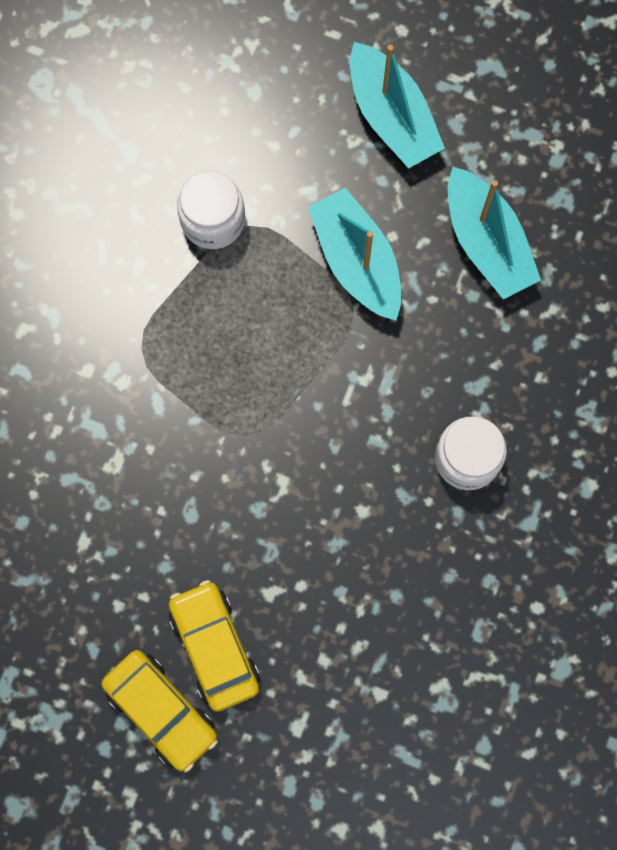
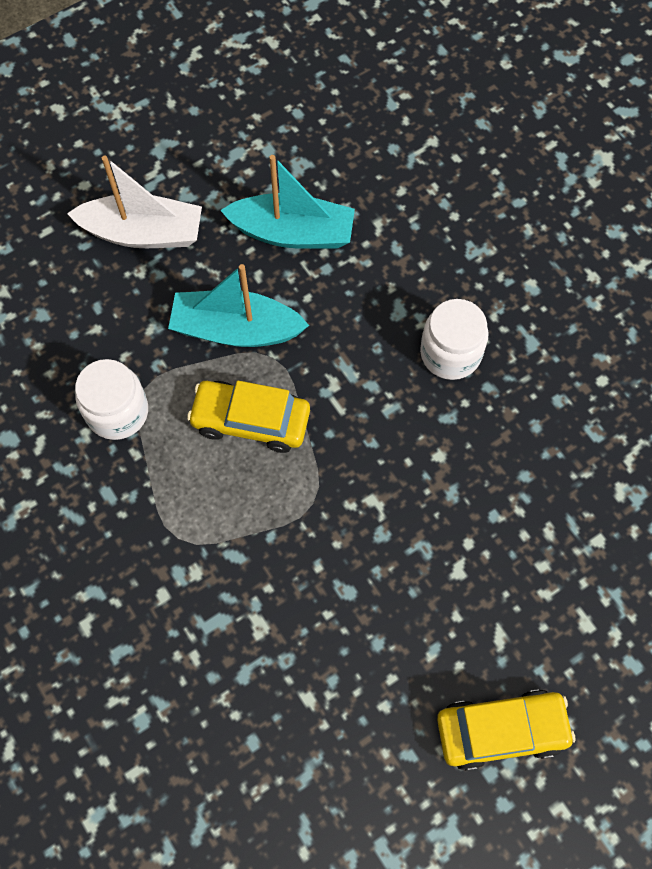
camera: 55 degrees left, 10 degrees down
yellow car [169,580,260,712] -> yellow car moved to [187,381,310,453]
turquoise boat [350,42,445,168] -> white boat [67,156,202,248]

